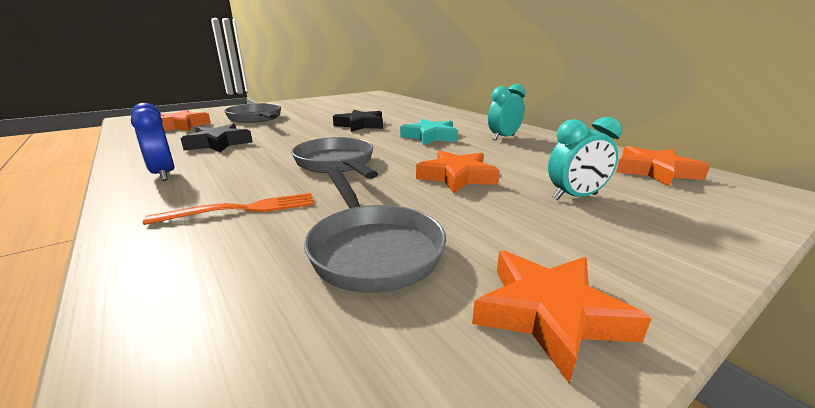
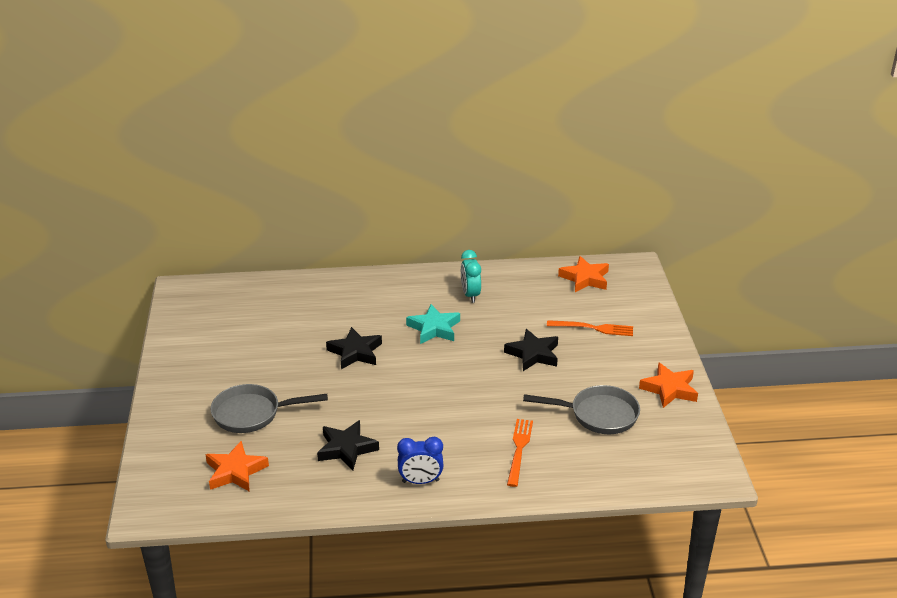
camera: 60 degrees left, 10 degrees up
grey pan [291,137,378,179] -> none
orange star [416,150,500,193] -> black star [504,329,558,371]
turquoise clock [548,117,622,200] -> orange fork [547,320,633,336]

